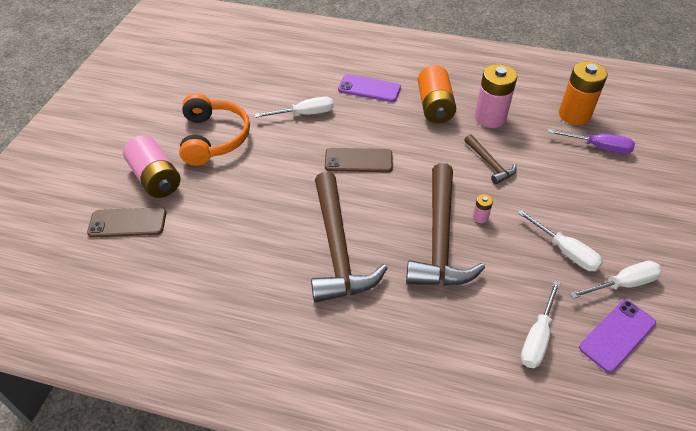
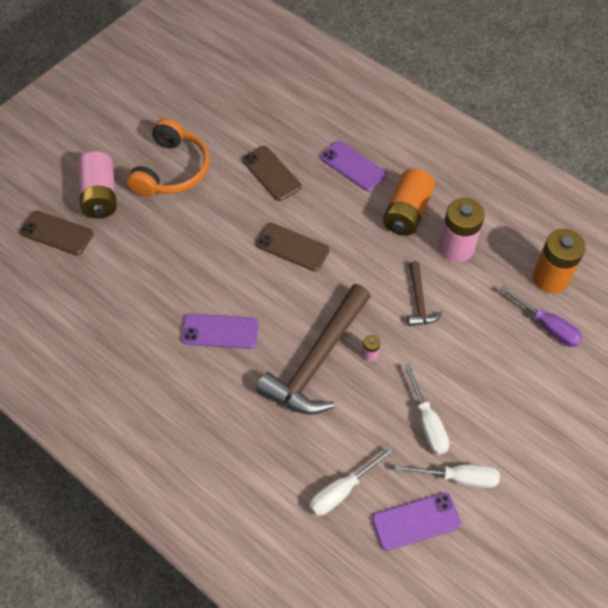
camera: 25 degrees right, 10 degrees up
white screwdriver [255,96,334,118] -> brown phone [242,146,302,201]
brown hammer [311,172,387,303] -> purple phone [181,313,259,349]

